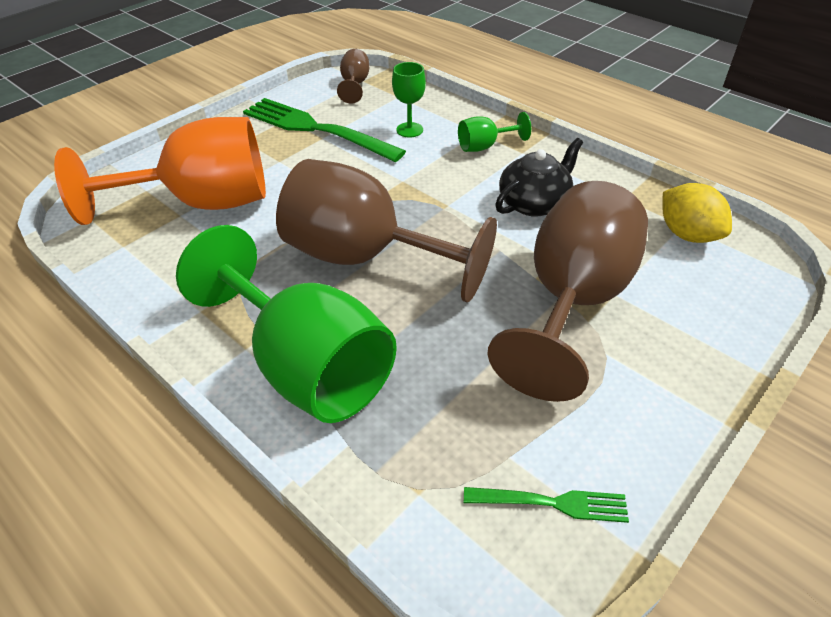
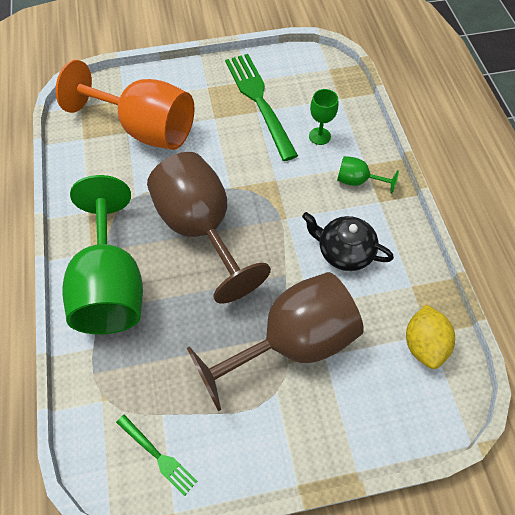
camera: 35 degrees right, 15 degrees up
brown goblet [337,49,369,104] -> none
black teapot [495,138,583,217] -> black teapot turned 150 degrees counterclockwise [302,212,394,271]

